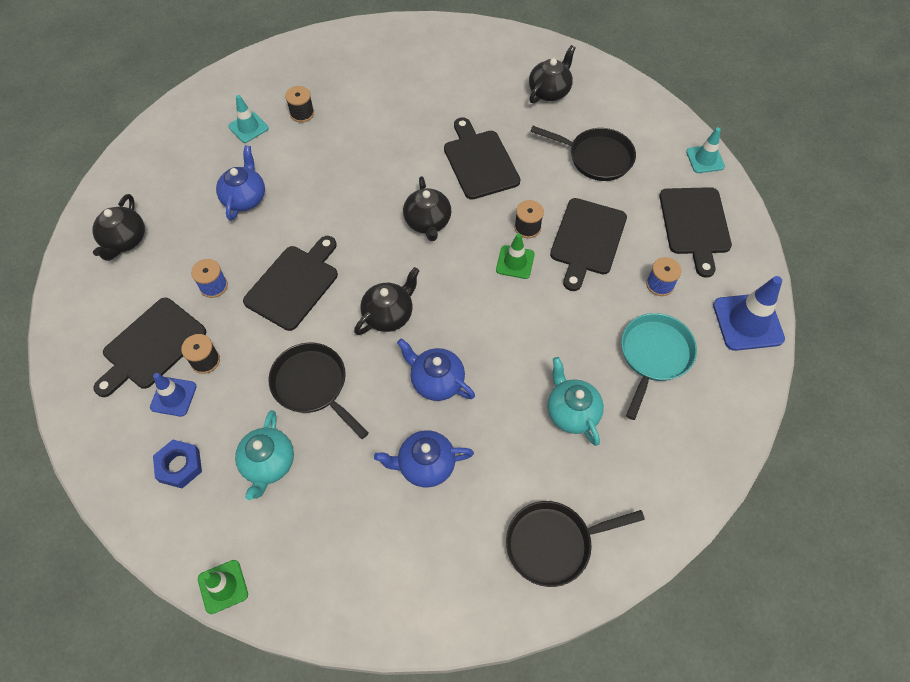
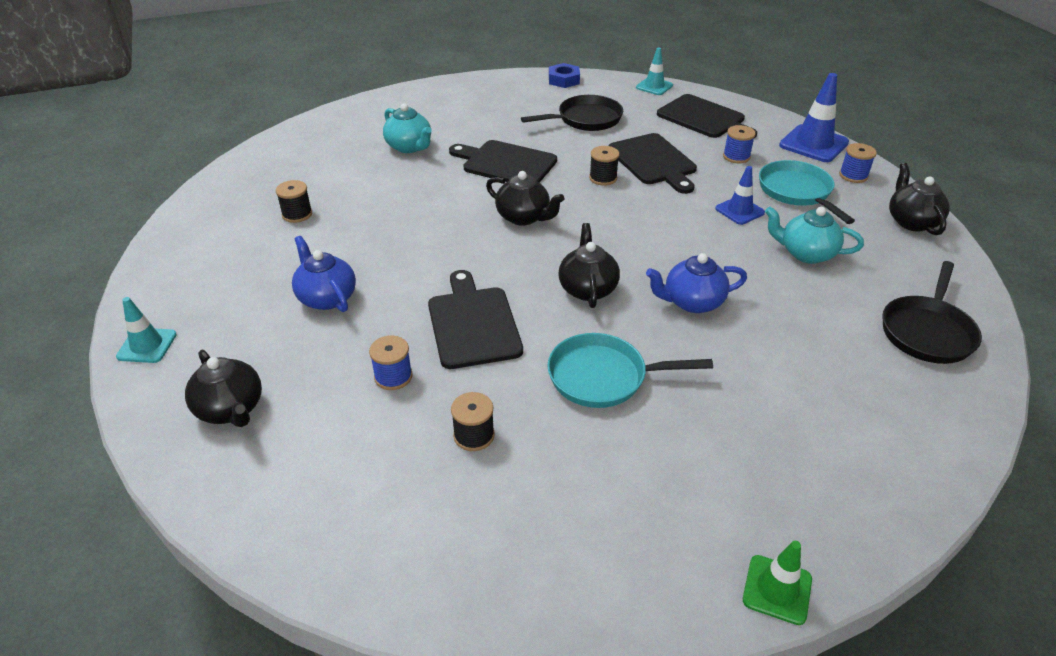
camera: 45 degrees left, 20 degrees down
black cutting board [93,298,206,397] -> none
blue traffic cone [150,373,197,417] -> blue traffic cone moved to [715,166,765,225]
blue nut [153,440,202,488] -> blue nut moved to [549,63,580,88]
turquoise traffic cone [228,95,269,143] -> turquoise traffic cone moved to [116,297,177,363]
turquoise teapot [235,410,294,500] -> turquoise teapot moved to [383,103,432,153]
black pan [269,343,369,439] -> turquoise pan [547,333,713,408]
blue teapot [374,430,474,487] -> none
green traffic cone [496,233,535,279] -> none
black teapot [529,45,576,103] -> black teapot moved to [889,163,950,235]
none -> blue spool [839,143,877,183]

